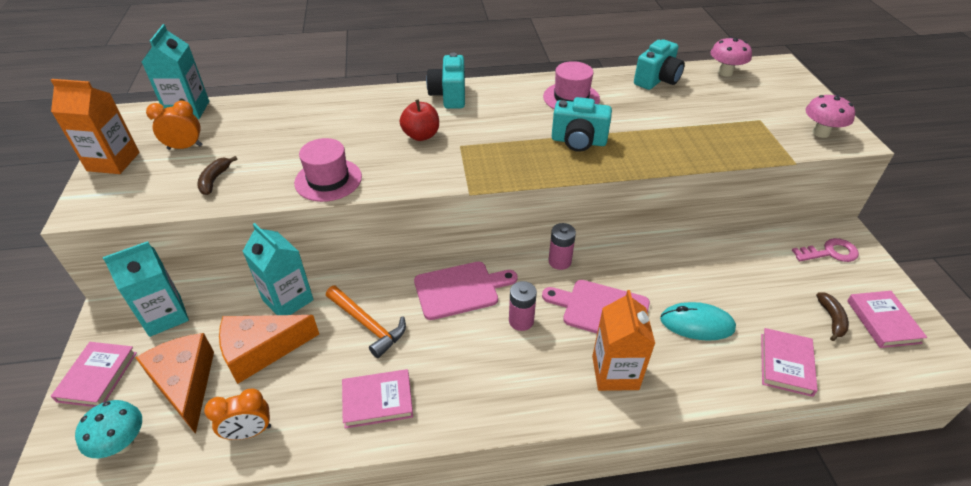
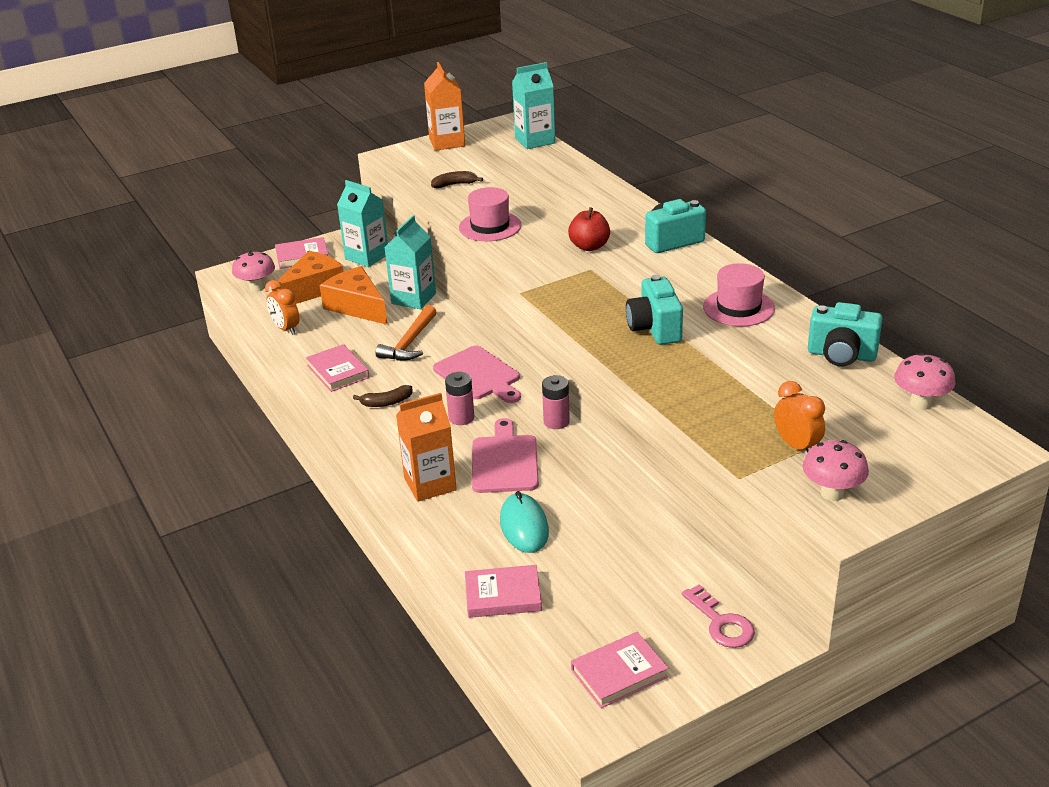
camera: 70 degrees right, 10 degrees down
turquoise mushroom [75,400,142,458] -> pink mushroom [232,251,275,292]
orange clock [146,101,202,150] -> orange clock moved to [774,381,825,453]
brown banana [816,292,849,341] -> brown banana moved to [353,385,413,407]

